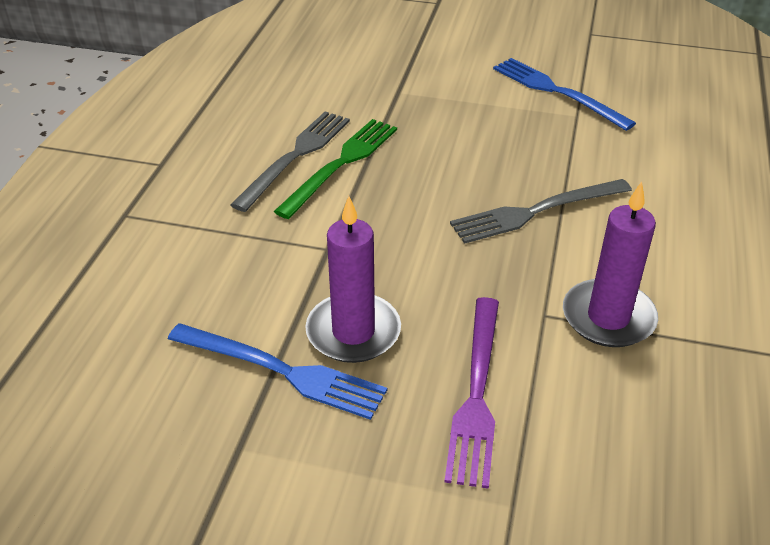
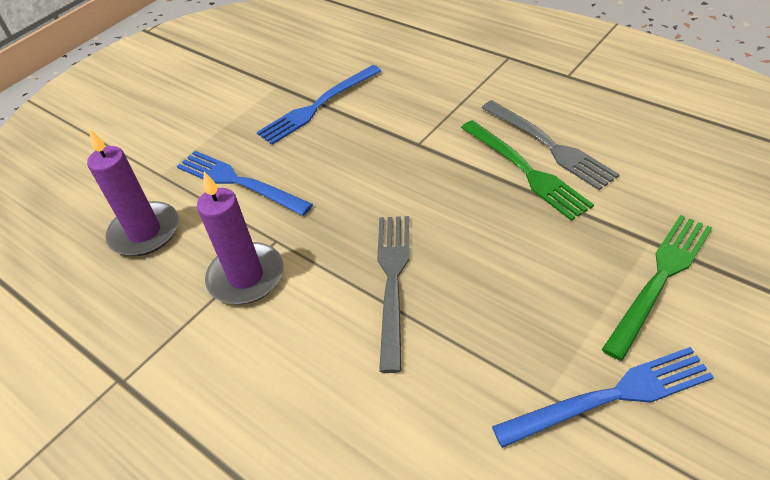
camera: 120 degrees right, 5 degrees up
purple candle [305,196,401,363] -> purple candle moved to [87,129,179,256]
purple fork [444,297,499,489] -> blue fork [177,151,313,216]
none -> green fork [602,215,712,361]

